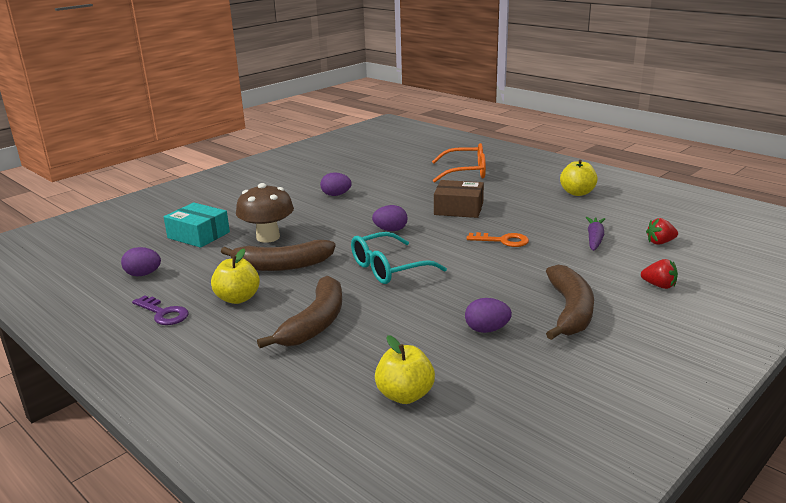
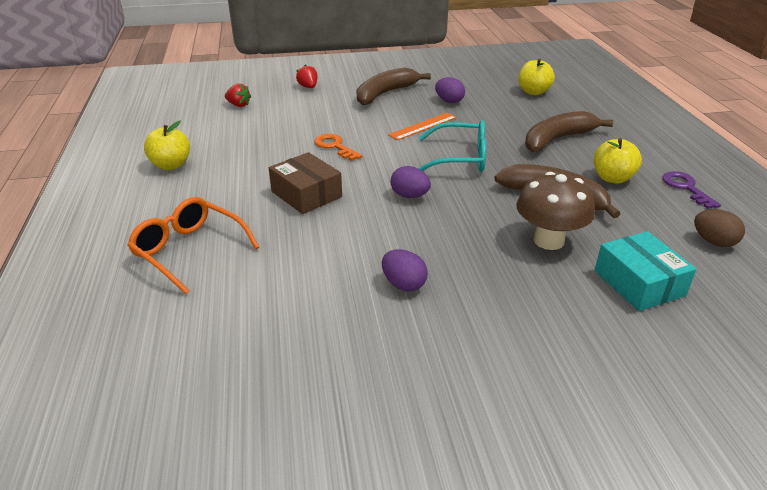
camera: 145 degrees left, 10 degrees up
purple egg [121,247,161,276] -> brown egg [694,209,745,247]
purple carrot [586,217,605,251] -> none
none -> orange ruler [388,113,457,140]

